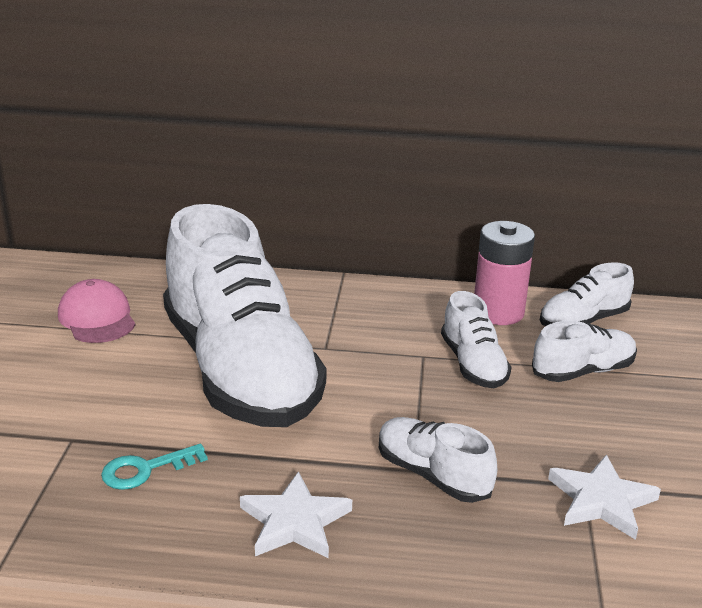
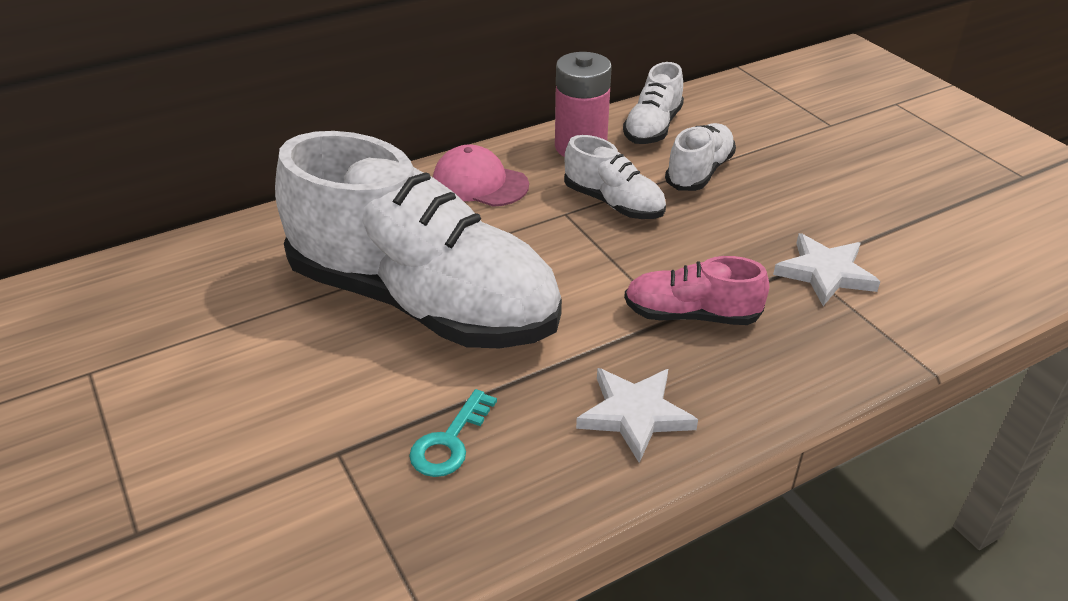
camera: 35 degrees left, 10 degrees up
pink cap [58,279,135,343] -> pink cap moved to [433,144,529,207]
white shoe [379,417,497,503] -> pink shoe [624,256,769,325]

